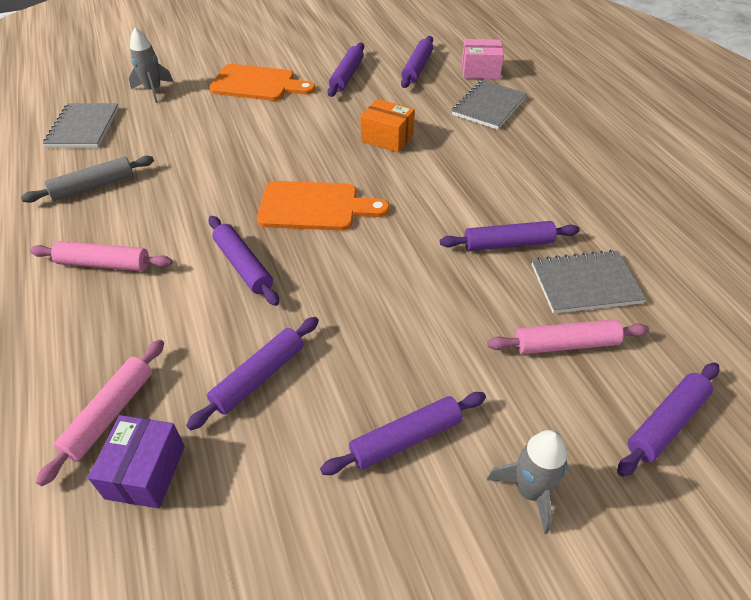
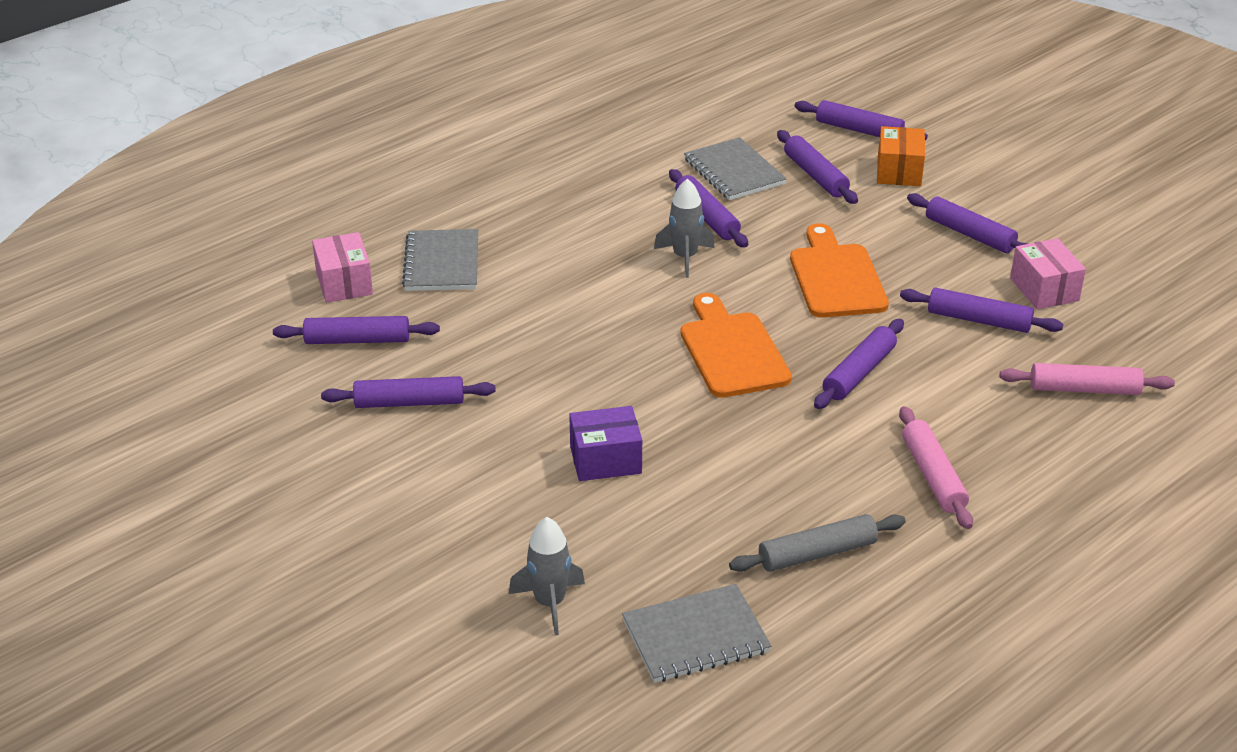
camera: 110 degrees left, 10 degrees down
grey rolling pin [21,156,154,203] -> grey rolling pin turned 60 degrees counterclockwise [729,514,906,572]
purple box [88,415,185,508] -> purple box moved to [569,406,642,481]
orange cutting board [209,64,316,101] -> orange cutting board moved to [790,223,889,318]
orange box [360,99,415,153] -> orange box moved to [877,126,925,186]
grey notebook [452,80,527,130] -> grey notebook turned 75 degrees clockwise [402,229,478,291]
pink rolling pin [487,319,649,354] -> purple rolling pin [777,130,858,204]
grey rocket [487,430,568,534] -> grey rocket moved to [654,178,715,278]
none -> pink box [1010,238,1086,309]

